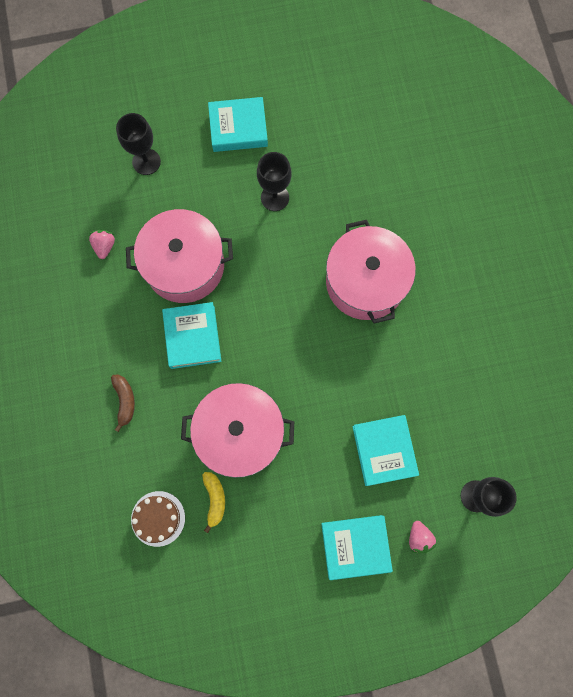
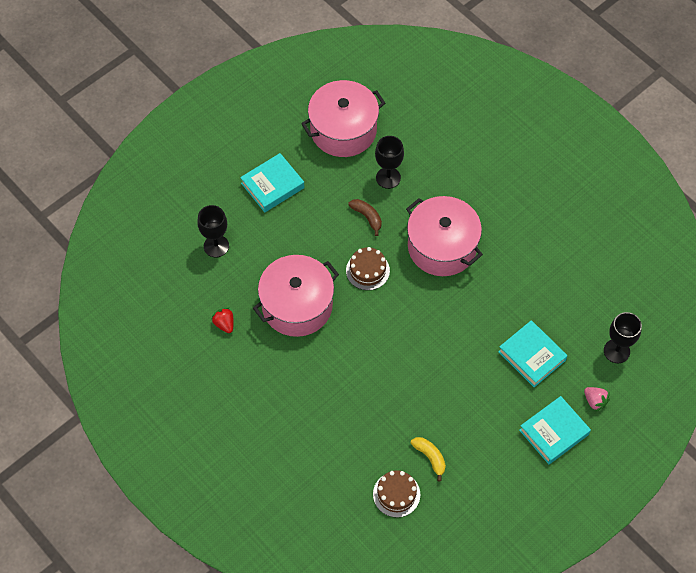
camera: 30 degrees left, 15 degrees down
pink strawberry [89,230,115,259] -> red strawberry [212,308,234,333]
brown banana [111,375,135,432] -> brown banana moved to [348,199,382,236]
turquoise book [162,302,221,369] -> none
pink pot [181,383,294,478] -> pink pot moved to [301,80,385,157]
black goblet [257,152,292,211] -> black goblet moved to [375,136,404,189]
none -> brown cake [346,247,390,290]

